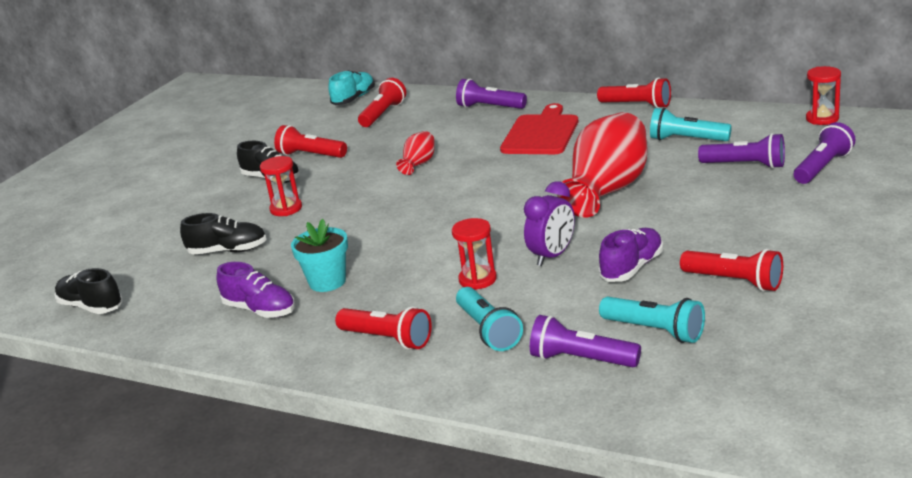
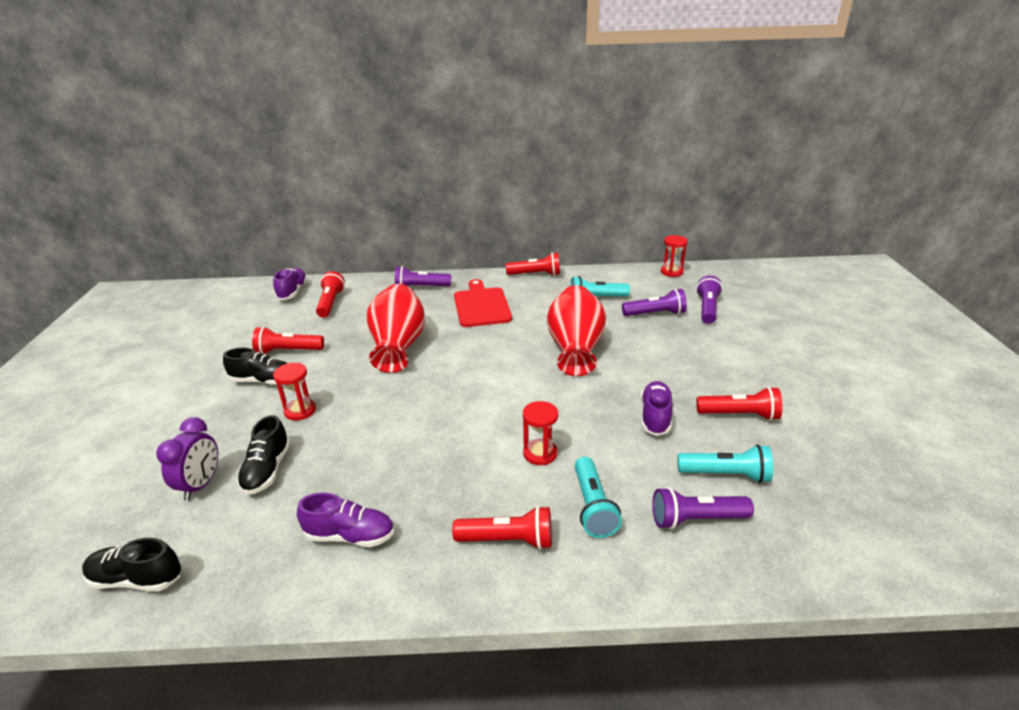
camera: 30 degrees left, 5 degrees up
black shoe [180,213,267,254] -> black shoe turned 120 degrees clockwise [237,415,290,495]
turquoise flower pot [291,219,348,292] -> none
turquoise shoe [329,70,375,105] -> purple shoe [273,268,308,300]
red vase [396,131,435,175] -> red vase [367,284,425,373], size x2.16
turquoise flashlight [456,287,523,351] -> turquoise flashlight turned 45 degrees clockwise [575,457,622,538]
purple clock [524,181,575,266] -> purple clock moved to [156,417,218,501]

